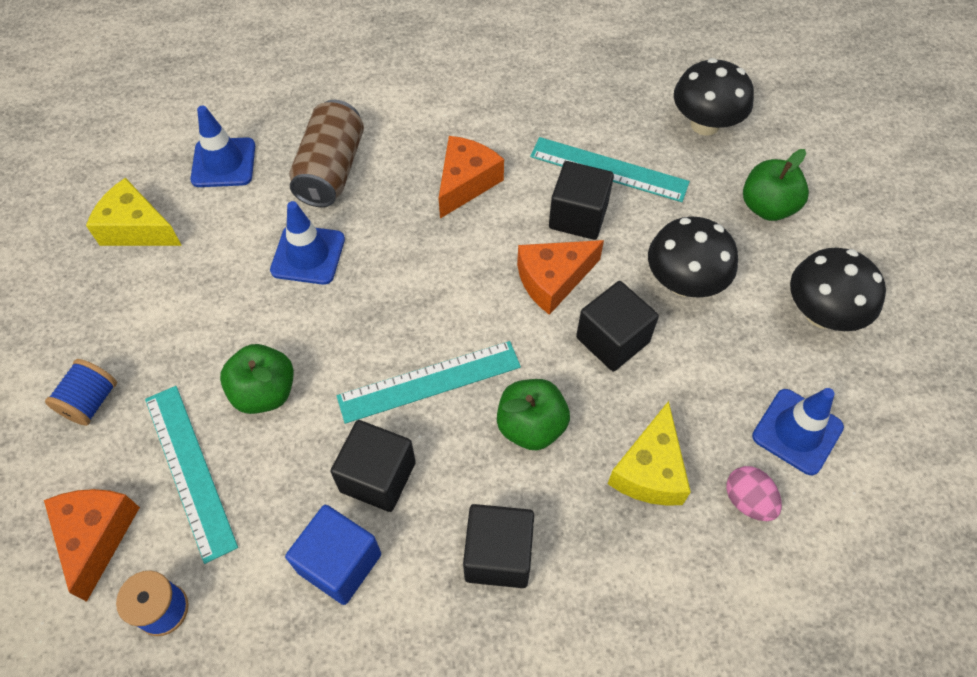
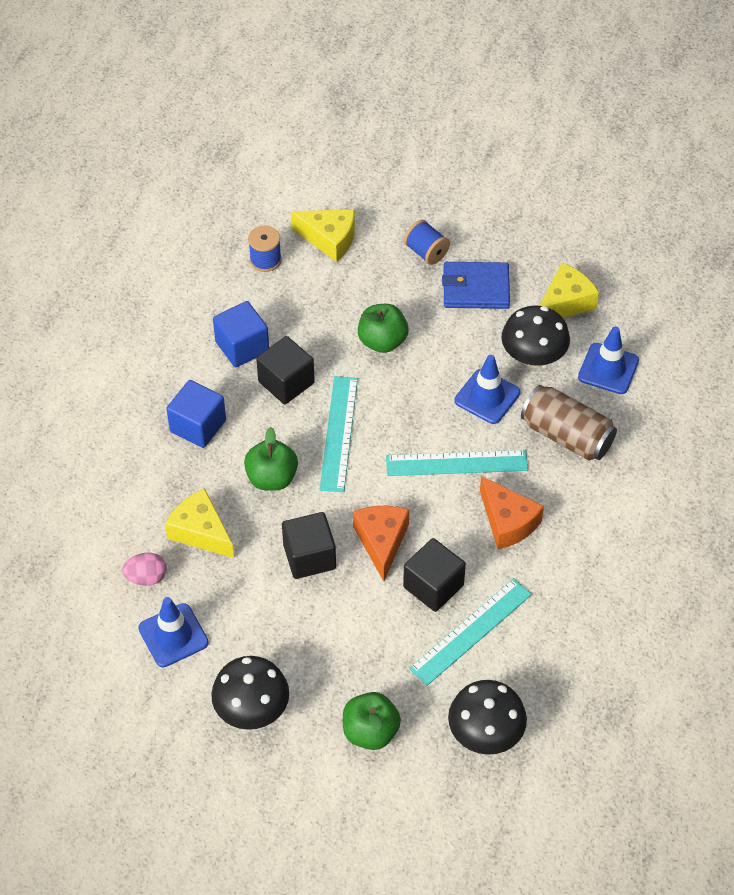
camera: 115 degrees right, 5 degrees down
orange cheese [44,489,140,602] -> yellow cheese [291,209,355,262]
turquoise ruler [145,386,238,564] -> turquoise ruler moved to [386,450,528,476]
black cube [463,504,534,588] -> blue cube [166,380,226,448]
black mushroom [648,217,738,298] -> black mushroom moved to [501,305,570,368]
none -> blue wallet [442,262,510,309]

